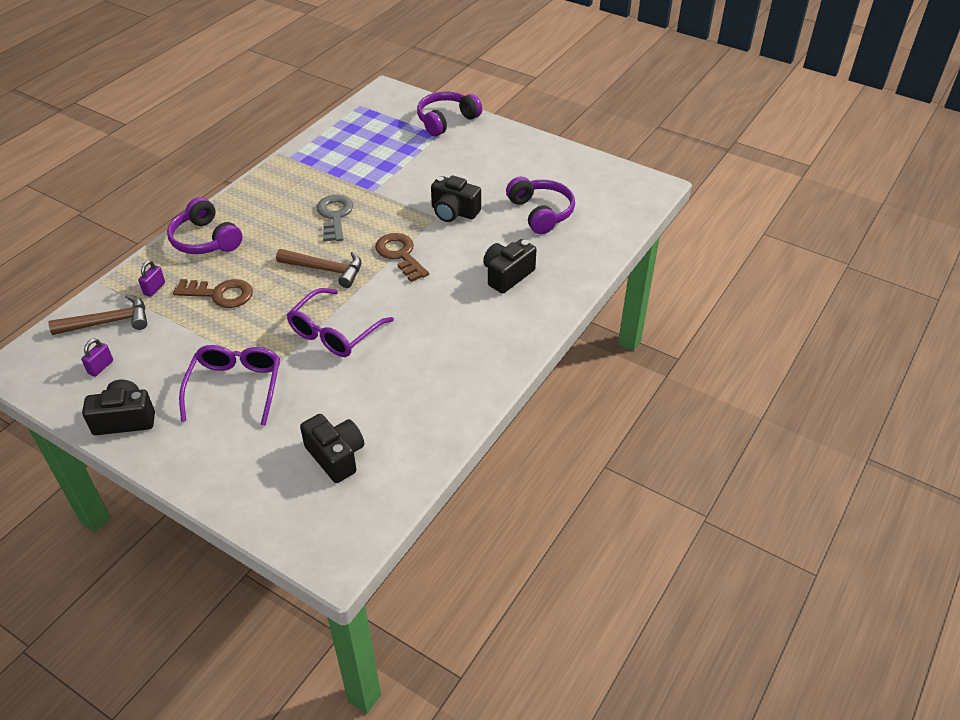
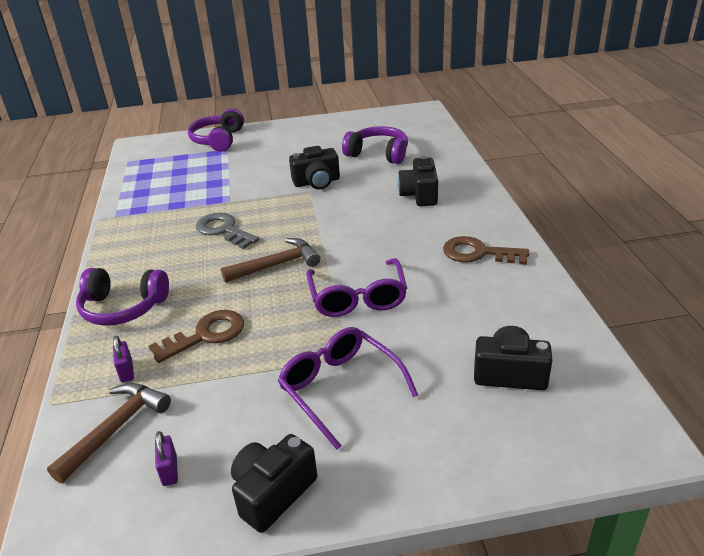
camera: 40 degrees left, 10 degrees down
brown key [375,233,429,282] -> brown key moved to [443,236,529,265]

